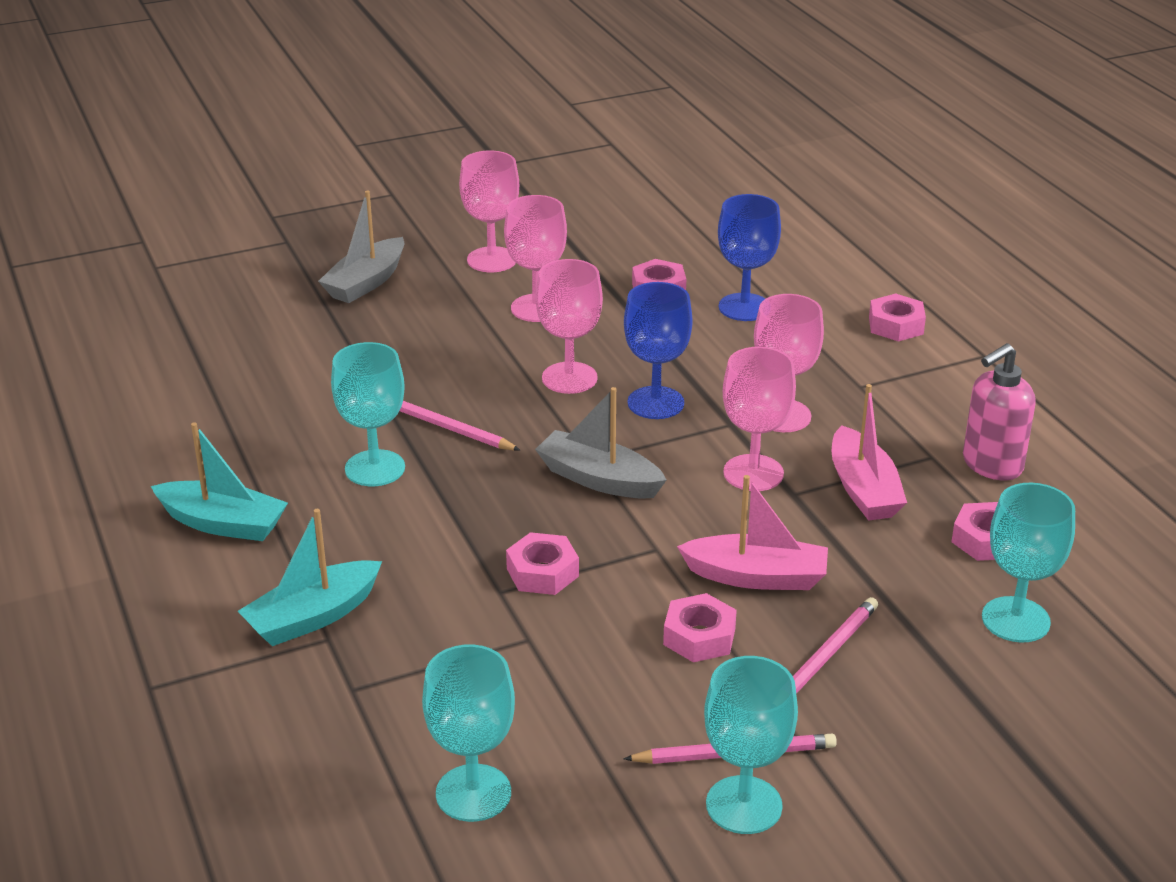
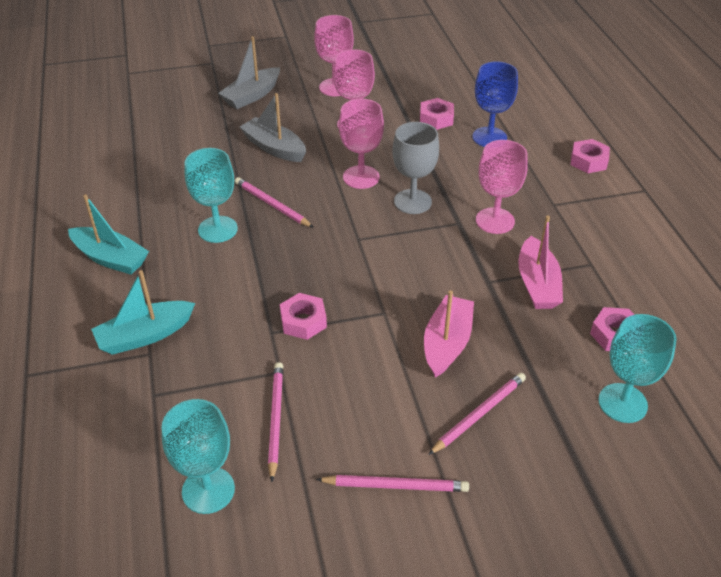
camera: 10 degrees right, 10 degrees up
grey boat [535,387,666,499] -> grey boat moved to [240,93,306,162]
blue goblet [624,282,692,419] -> grey goblet [392,122,439,214]
pink nut [663,593,737,662] -> none
pink boat [677,475,828,590] -> pink boat turned 90 degrees counterclockwise [424,290,474,378]
turquoise goblet [704,656,798,834] -> none
pink goblet [723,347,796,491] -> none
pink soap dispenser [963,343,1036,481] -> none
none -> pink pencil [268,362,283,482]

